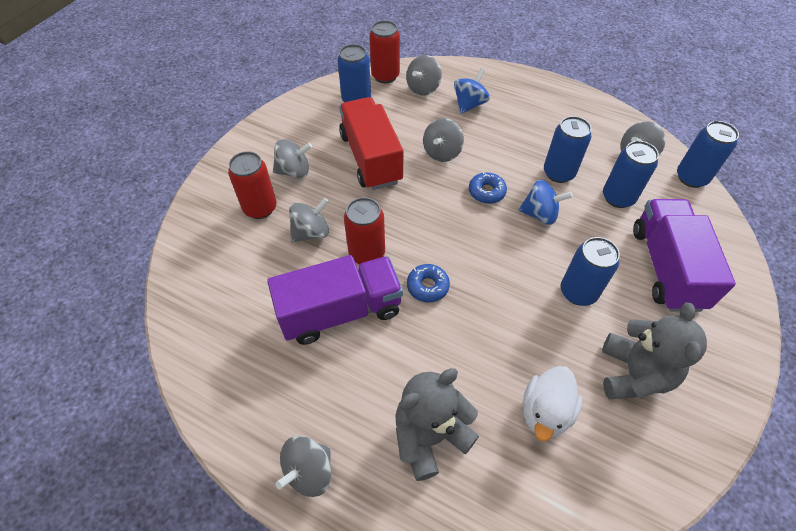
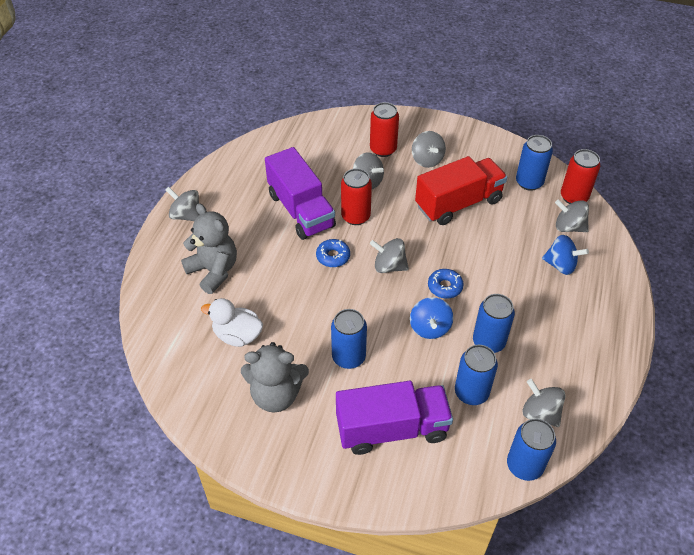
camera: 80 degrees right, 5 degrees down
grey spinning top [423,118,464,162] -> grey spinning top moved to [370,238,409,273]

